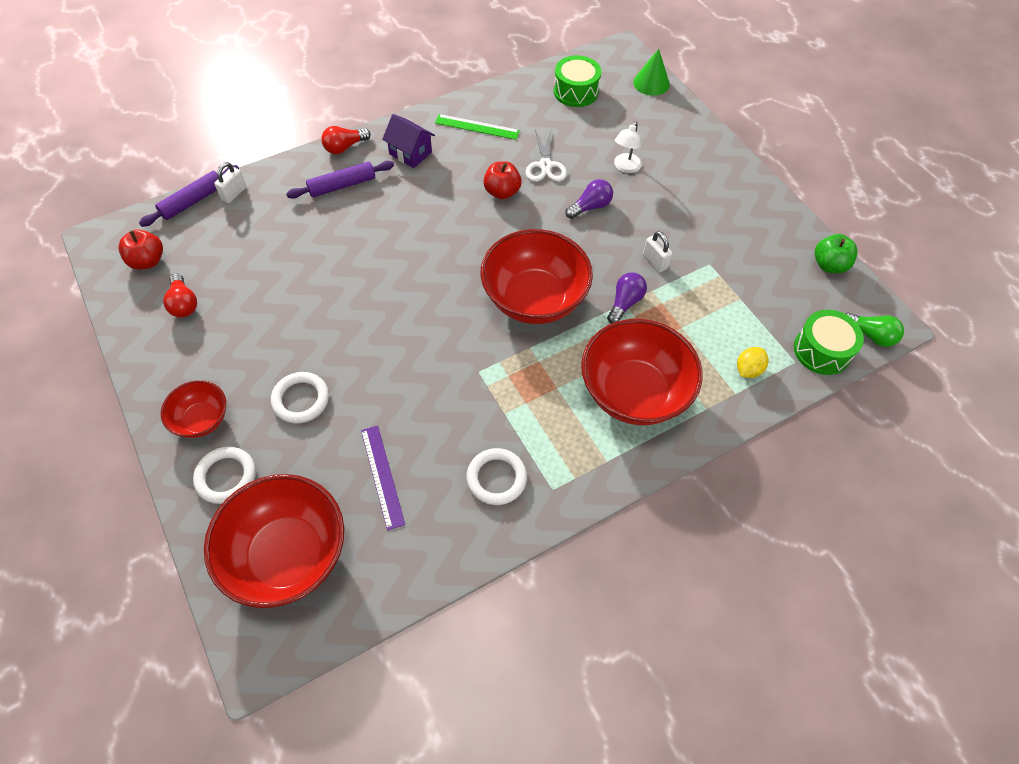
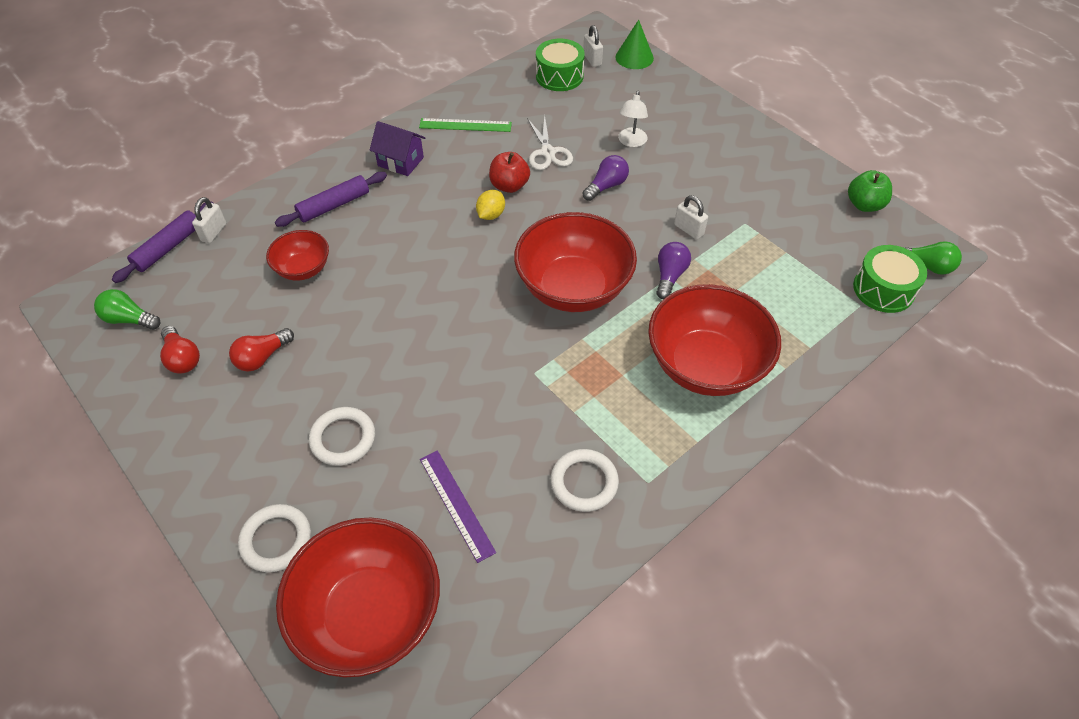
camera: 10 degrees left, 5 degrees down
red apple [118,229,163,270] -> green light bulb [94,289,161,330]
red bowl [161,380,226,438] -> red bowl moved to [266,230,329,281]
red light bulb [321,126,371,154] -> red light bulb moved to [229,328,294,372]
yellow lemon [737,347,769,378] -> yellow lemon moved to [476,190,505,220]
none -> white padlock [583,25,603,67]

